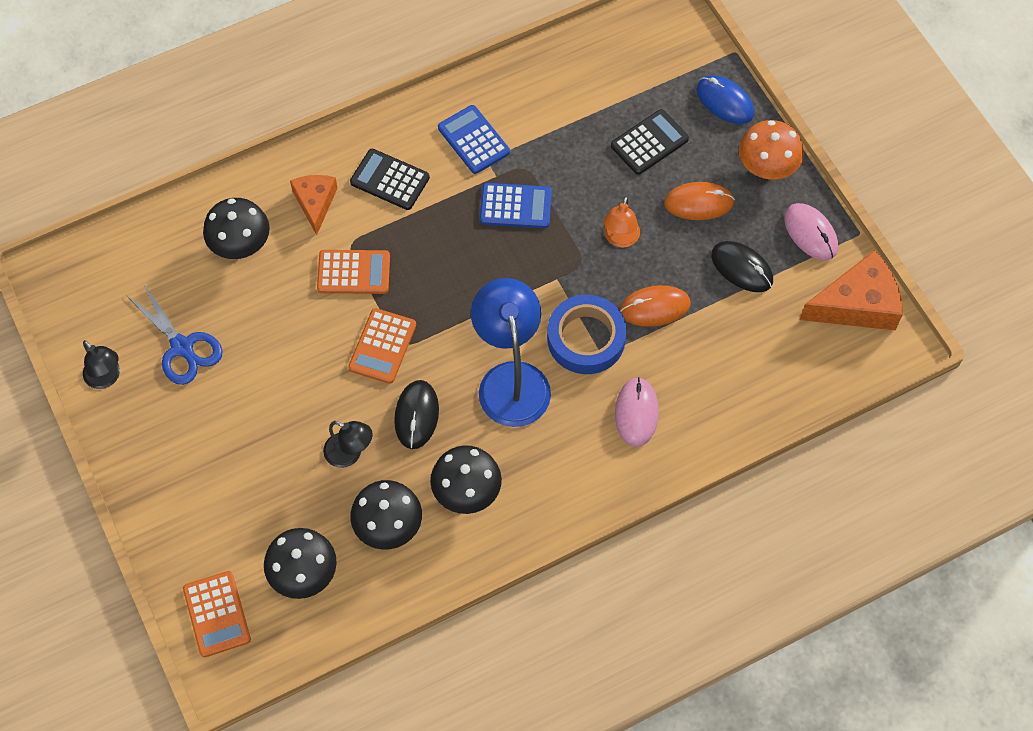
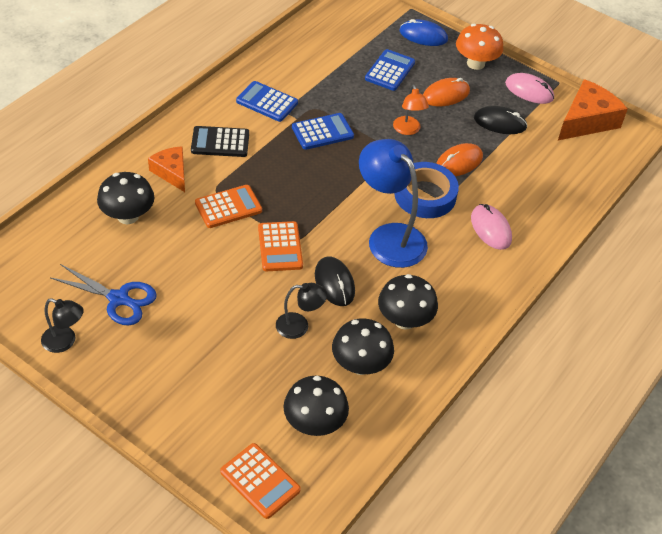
camera: 30 degrees left, 15 degrees down
black calculator [611,109,689,175] -> blue calculator [365,49,415,91]

